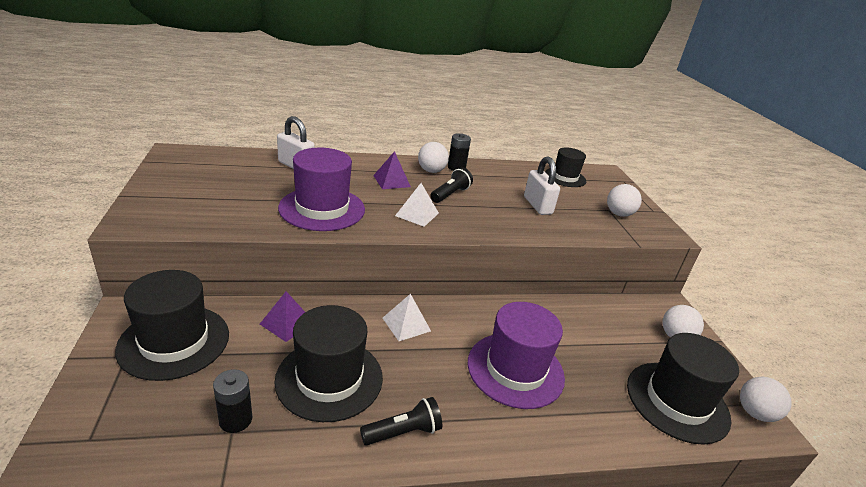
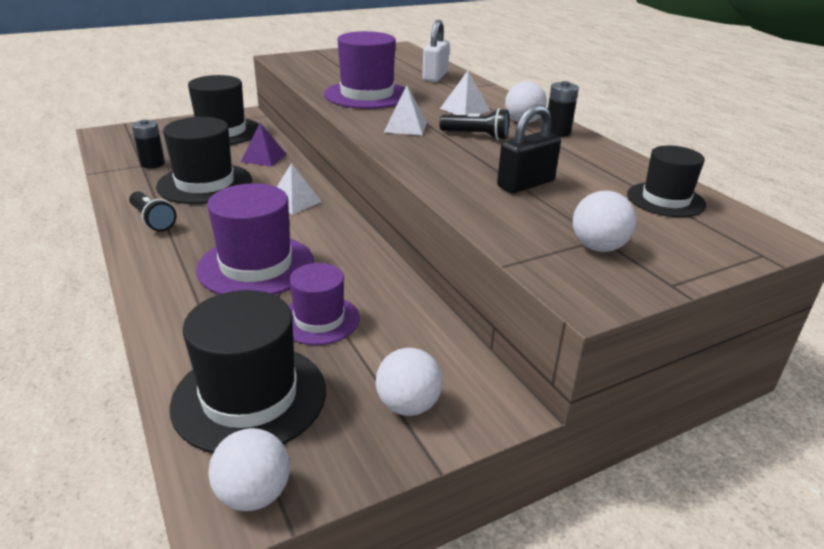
camera: 75 degrees right, 0 degrees up
purple pyramid [373,151,411,189] -> white pyramid [440,71,490,115]
white padlock [524,156,560,215] -> black padlock [497,105,561,193]
none -> purple hat [288,263,360,345]

